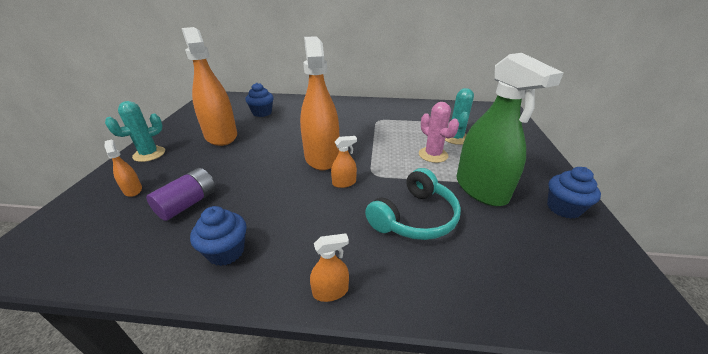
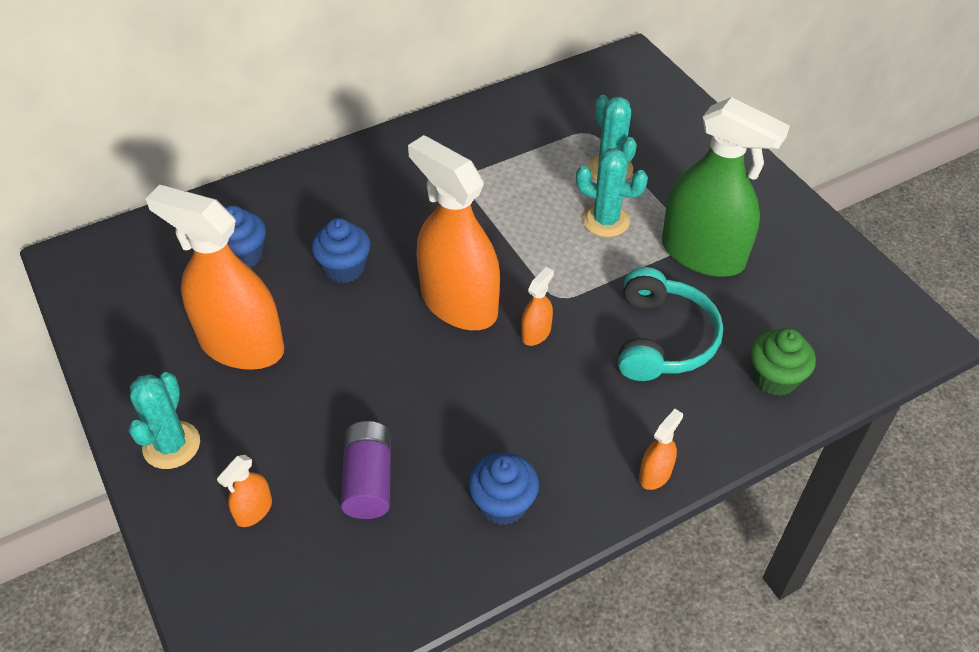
camera: 35 degrees left, 15 degrees up
orange spray bottle [104,140,142,197] -> orange spray bottle turned 75 degrees counterclockwise [217,455,272,527]
pink cactus [419,102,459,163] -> turquoise cactus [576,148,648,237]
blue cupcake [547,167,601,219] -> blue cupcake moved to [312,218,370,283]
none -> green cupcake [750,328,816,396]

